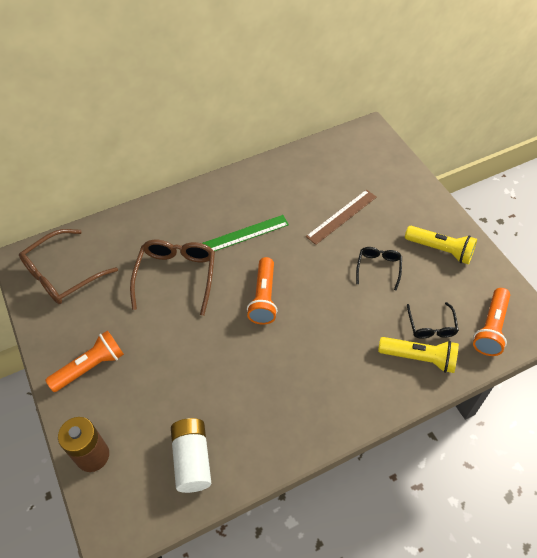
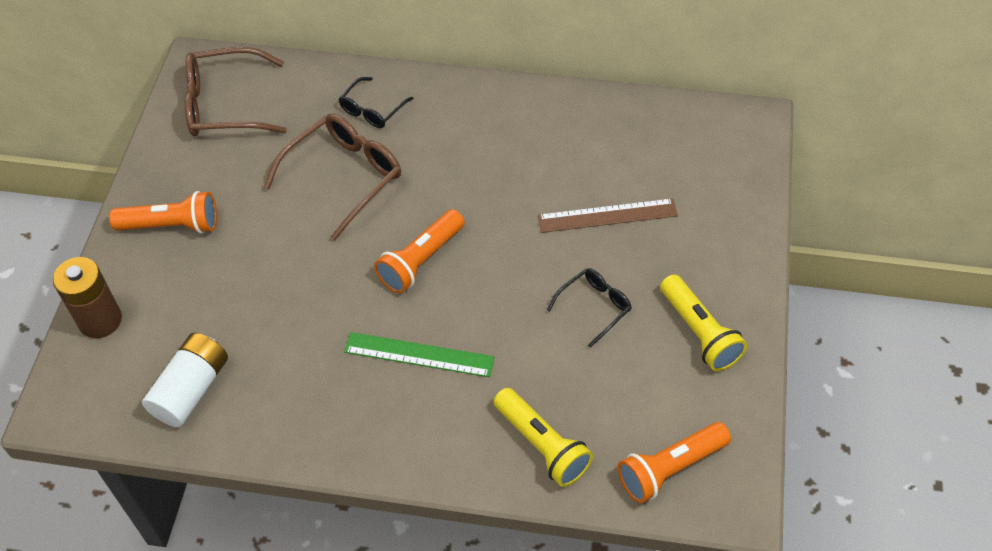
camera: 35 degrees right, 0 degrees up
green ruler [202,215,289,251] -> green ruler moved to [344,332,495,377]
black glasses [407,302,459,339] -> black glasses moved to [339,77,413,128]

